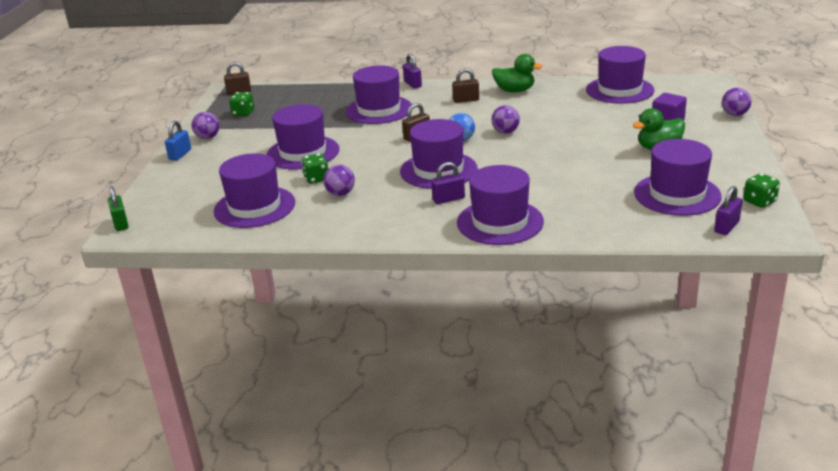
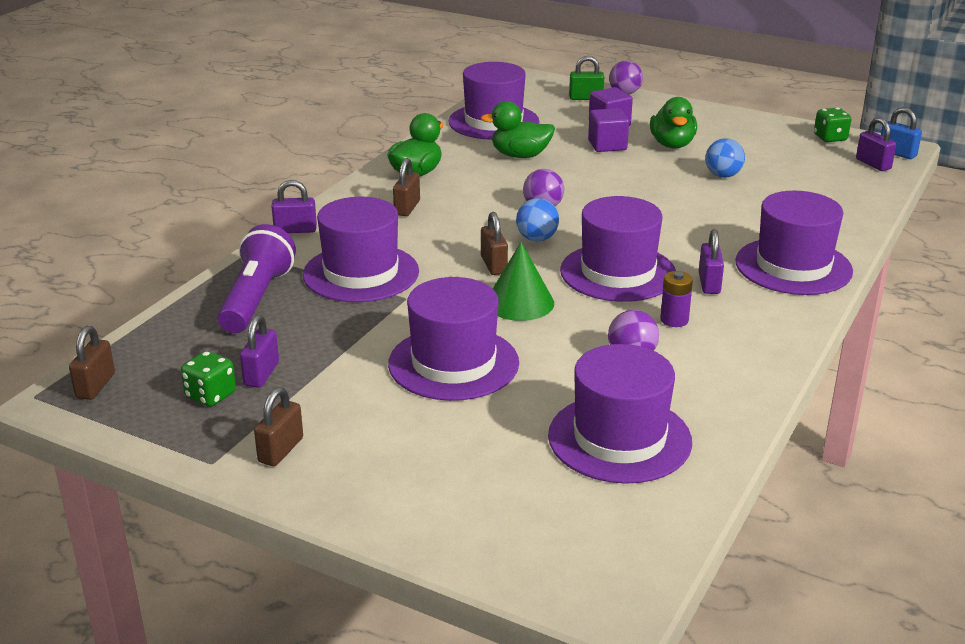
camera: 70 degrees left, 0 degrees up
green padlock [108,186,129,231] -> green padlock moved to [569,56,604,100]
blue padlock [165,121,191,161] -> blue padlock moved to [881,107,922,159]
purple ball [191,112,219,139] -> brown padlock [254,387,303,466]
green dice [301,153,328,184] -> none
purple hat [634,139,722,216] -> none
none -> purple flashlight [217,224,296,333]
none -> purple padlock [240,315,279,388]
none -> green duck [481,101,555,158]
none -> green cone [493,242,554,321]
none -> purple cube [588,108,629,152]
none -> purple battery [660,271,693,327]
none -> blue ball [705,138,745,178]

